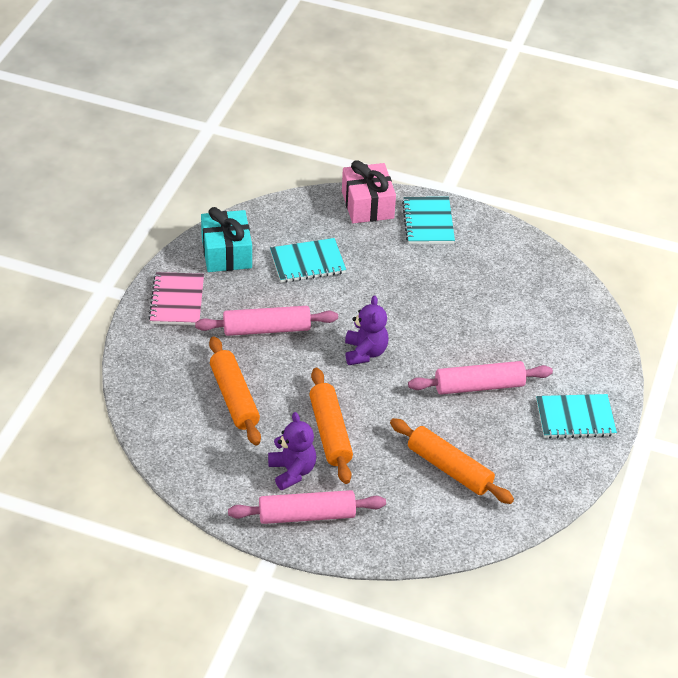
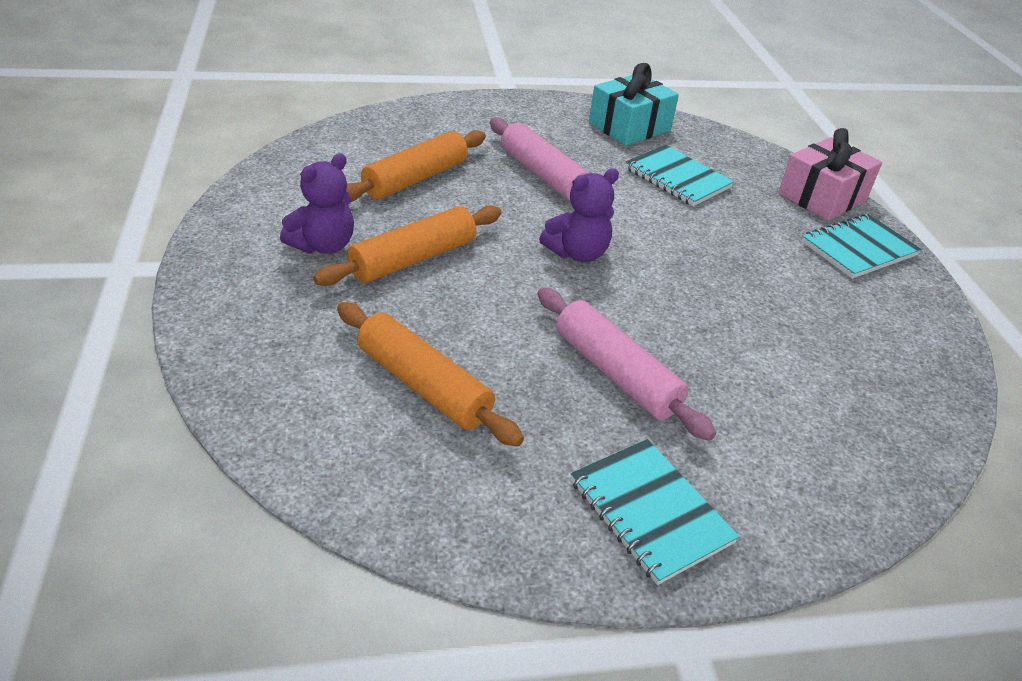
camera: 60 degrees right, 5 degrees down
pink notebook [148,272,204,325] -> none
pink rolling pin [228,490,386,524] -> none
orange rolling pin [390,418,514,504] -> orange rolling pin turned 60 degrees counterclockwise [337,302,524,446]

